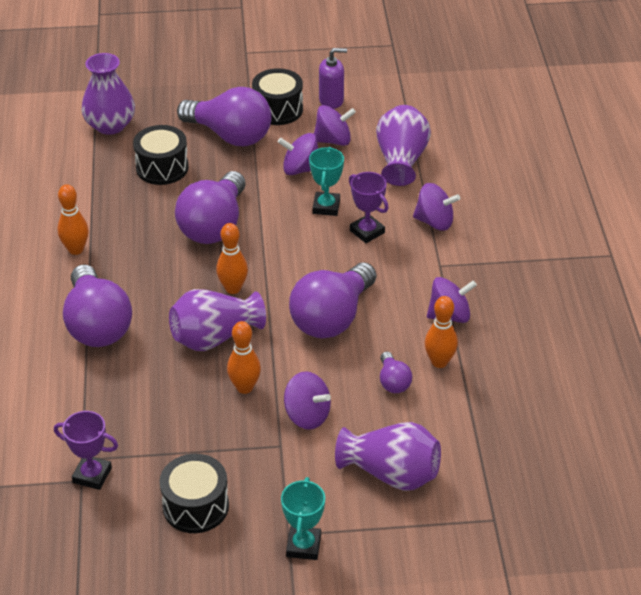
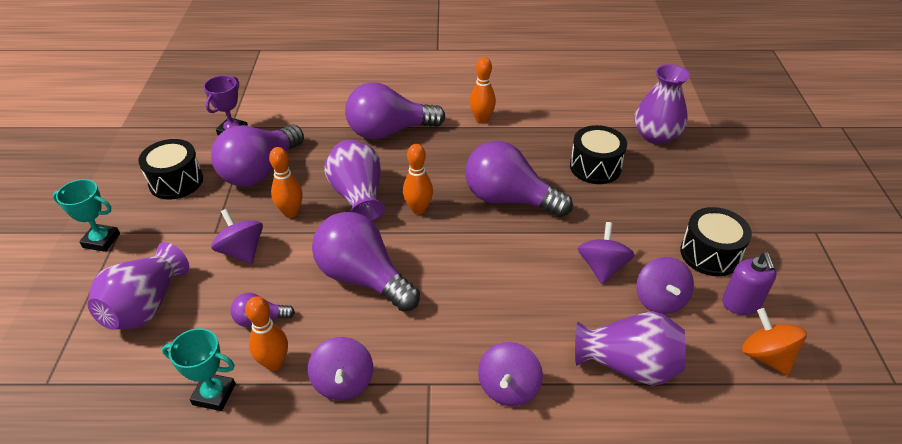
camera: 95 degrees right, 0 degrees up
purple light bulb [177,87,272,146] -> purple light bulb moved to [211,124,304,187]
purple spinning top [284,371,331,430] -> purple spinning top turned 105 degrees clockwise [211,209,263,264]
turquoise trophy [309,147,344,216] -> turquoise trophy moved to [162,328,236,411]
purple trophy [349,172,389,243] -> none
none -> orange spinning top [742,308,807,375]

